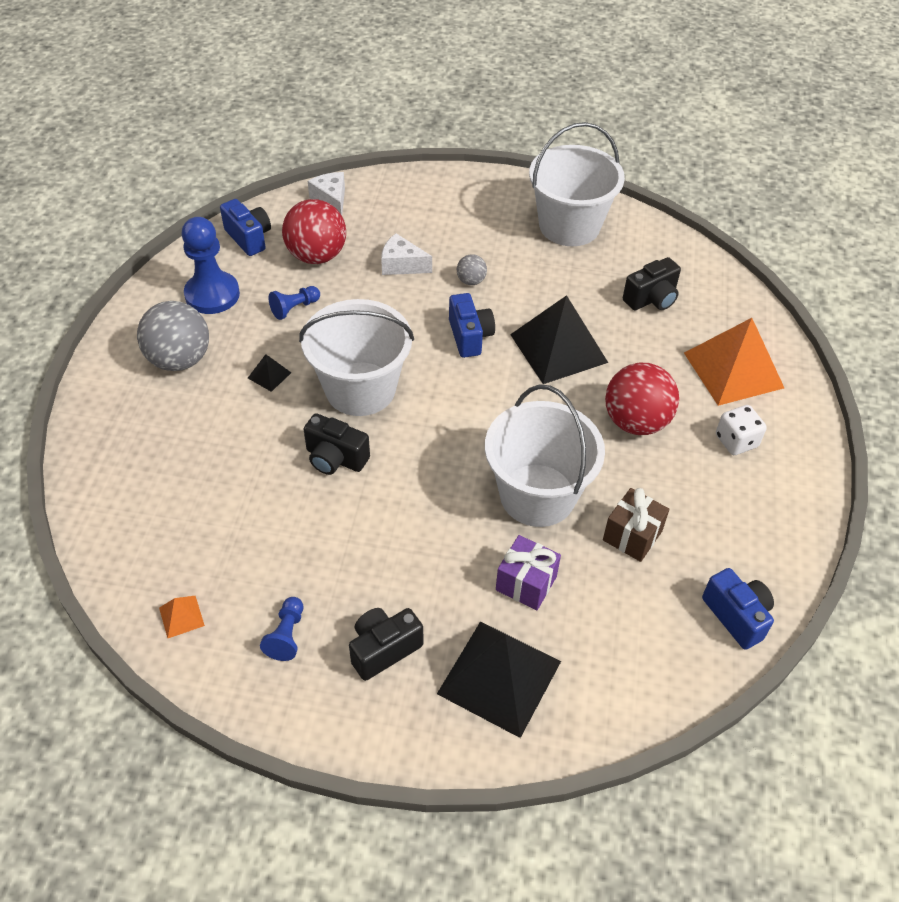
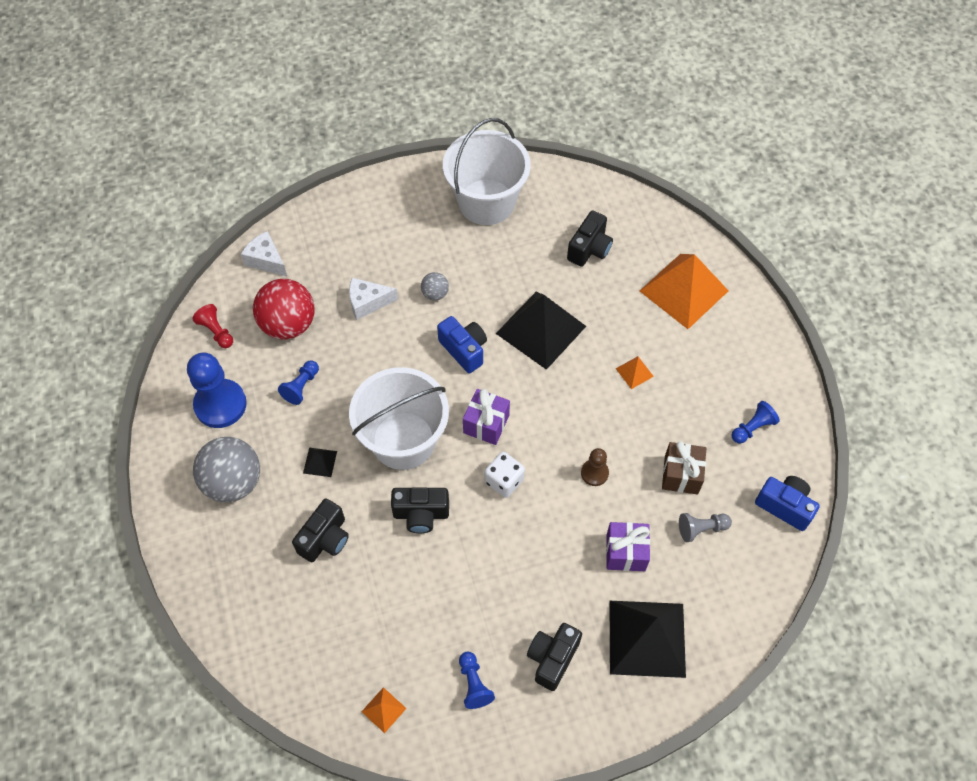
camera: 25 degrees left, 10 degrees up
blue camera [220,199,271,256] -> red pawn [192,304,233,348]
white bucket [485,384,605,527] -> brown pawn [581,448,609,486]
red ball [605,363,679,435] -> orange pyramid [616,356,654,389]
white dice [716,405,767,455] -> white dice moved to [485,452,525,498]
none -> black camera [292,498,349,562]
none -> purple gift [463,389,510,445]
none -> grey pawn [679,513,732,542]
none -> blue pawn [731,401,780,443]

